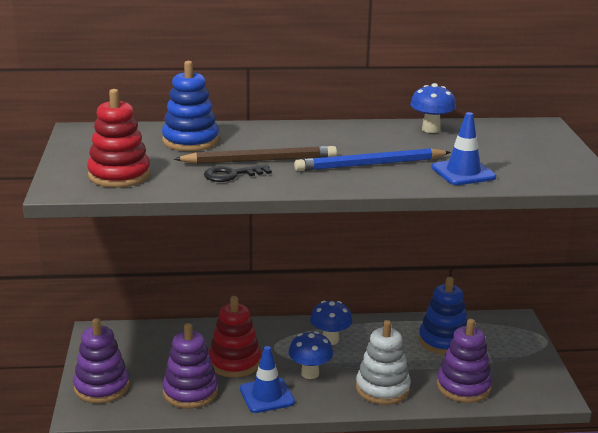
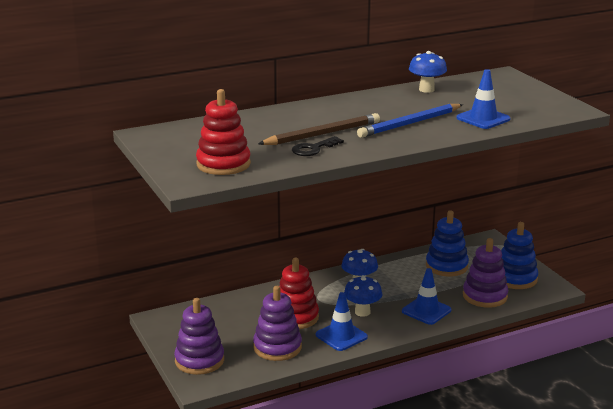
camera: 20 degrees left, 0 degrees up
blue stacking toy [162,61,219,151] -> blue stacking toy moved to [501,222,538,289]
white stacking toy [356,320,411,405] -> blue traffic cone [402,268,451,325]

